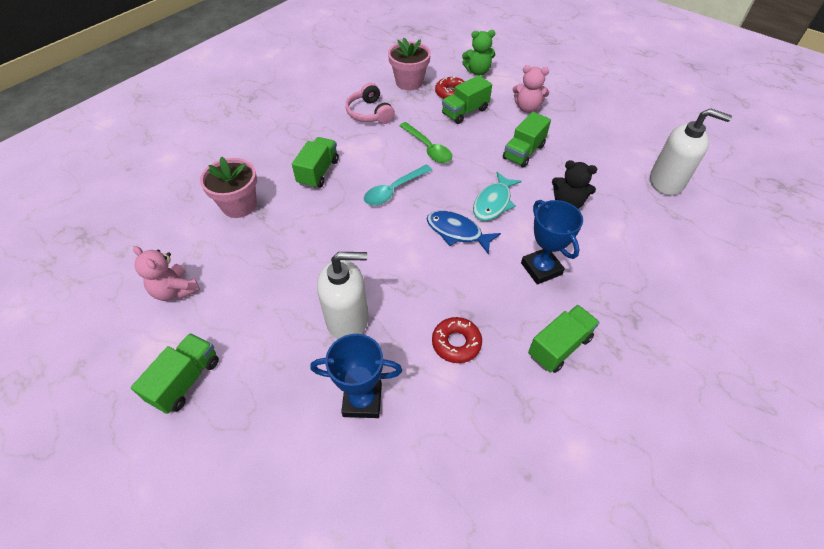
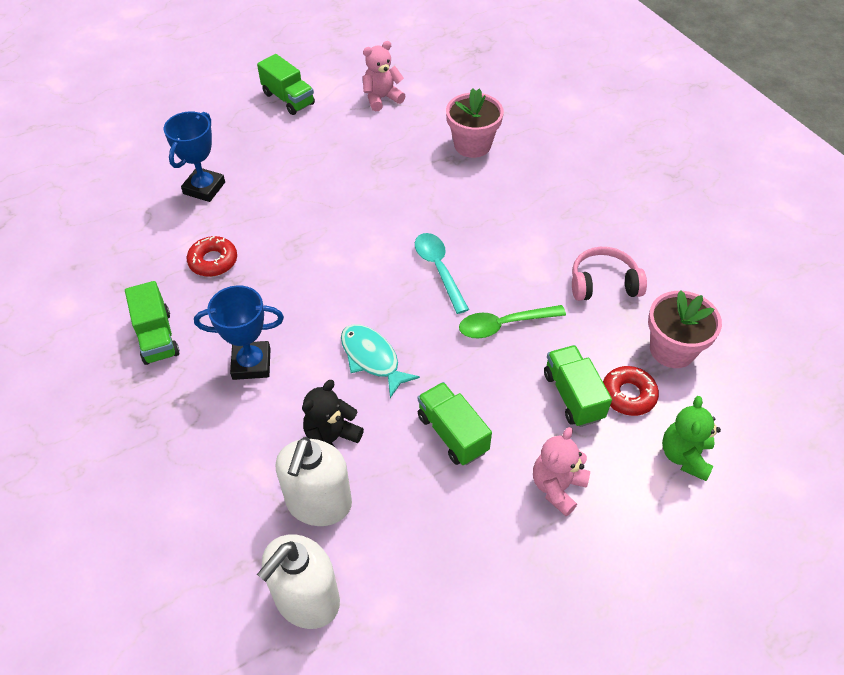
camera: 110 degrees right, 0 degrees up
green truck [292,137,339,188] -> none
white soap dispenser [317,252,368,339] -> white soap dispenser moved to [275,437,352,526]
blue fish [427,211,501,255] -> none

